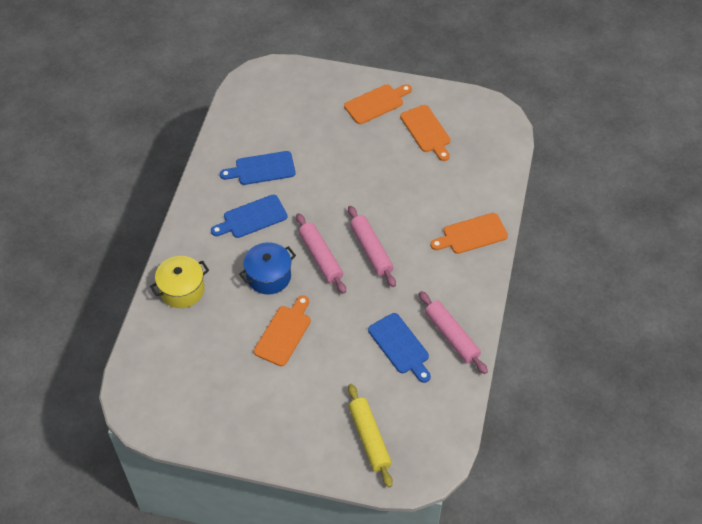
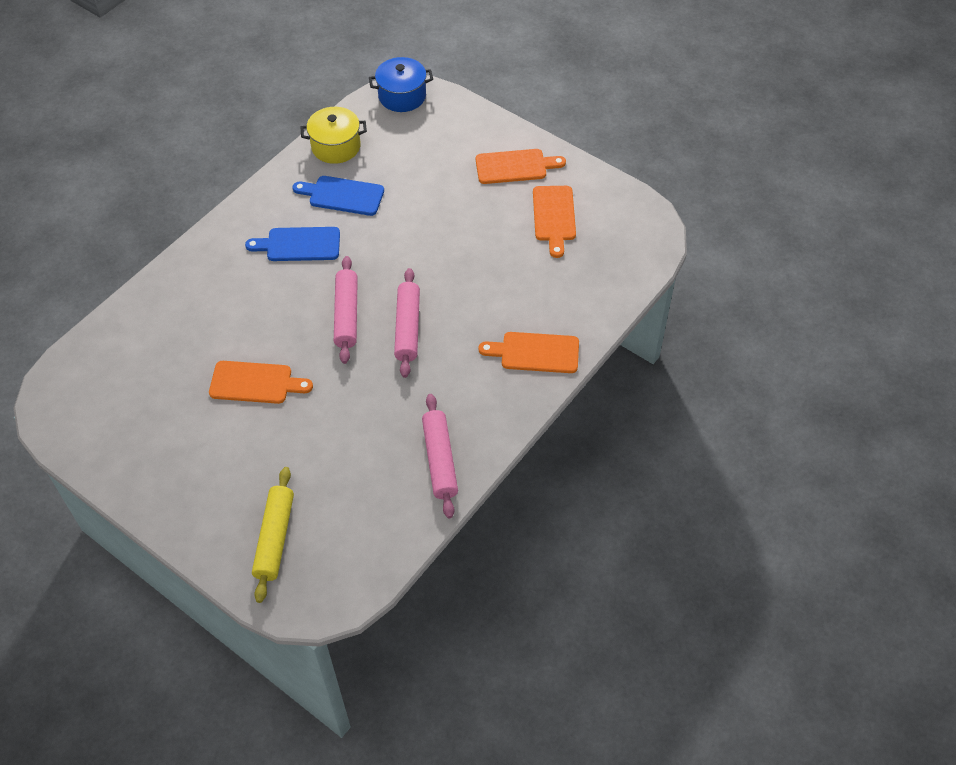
camera: 25 degrees right, 0 degrees up
yellow pot [150,256,209,308] -> yellow pot moved to [301,107,367,164]
blue pot [239,242,296,295] -> blue pot moved to [369,57,433,112]
orange cutting board [254,295,311,366] -> orange cutting board turned 45 degrees clockwise [209,361,313,404]
blue cutting board [368,313,431,383] -> none

